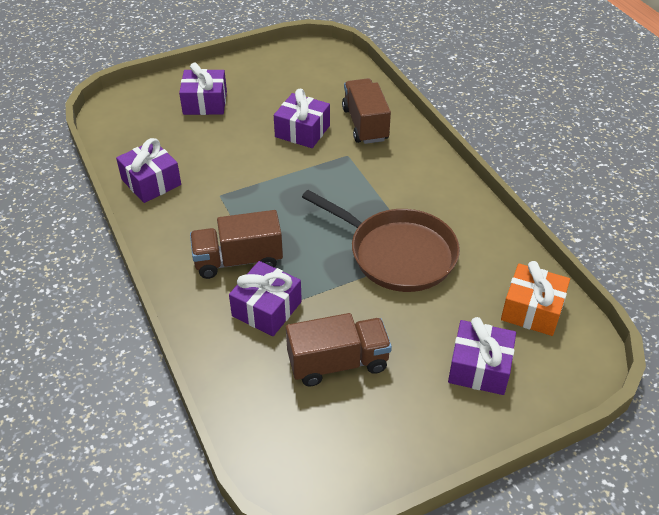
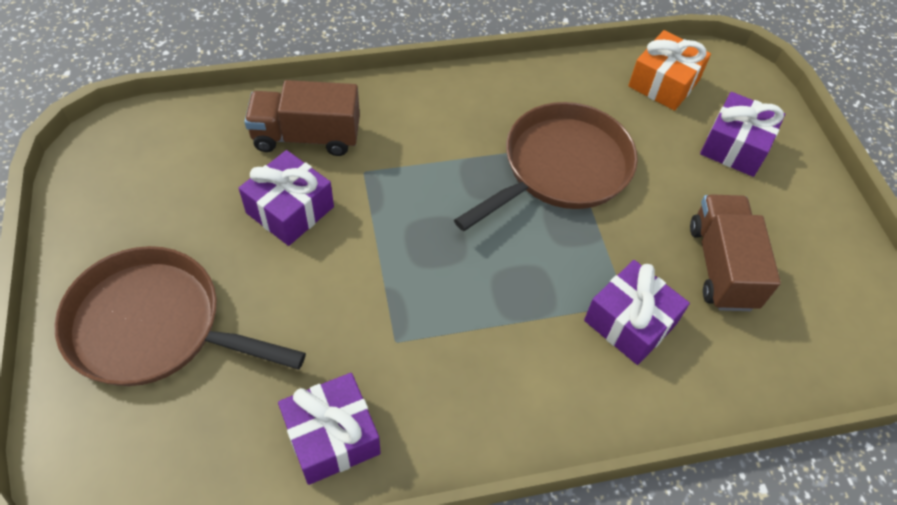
camera: 80 degrees left, 10 degrees up
purple gift [179,63,227,115] -> brown pan [54,246,306,386]
brown truck [190,210,283,279] -> none

